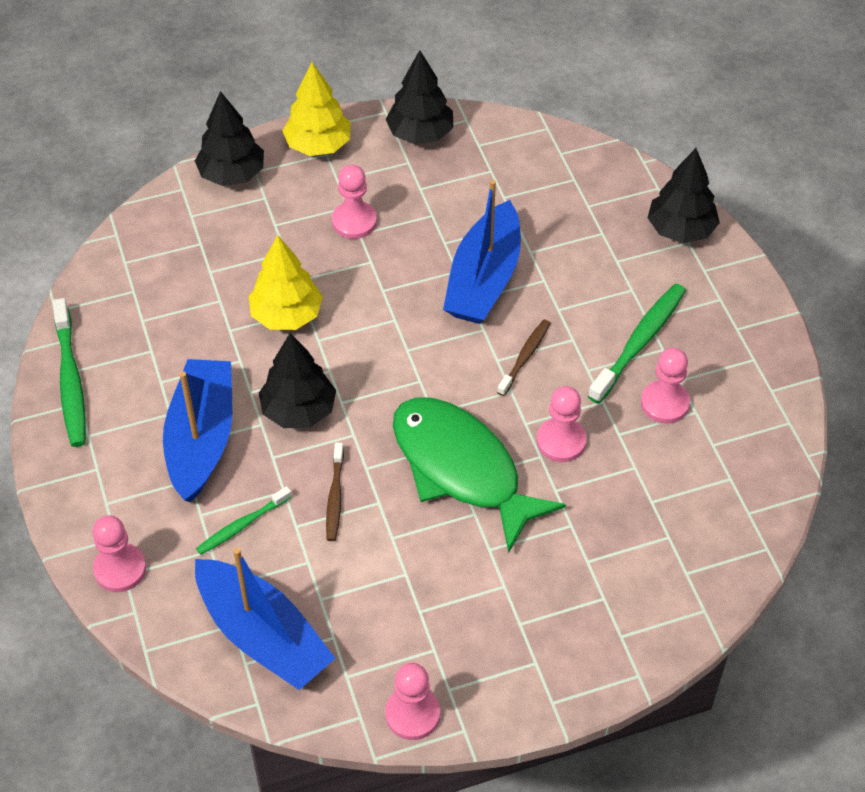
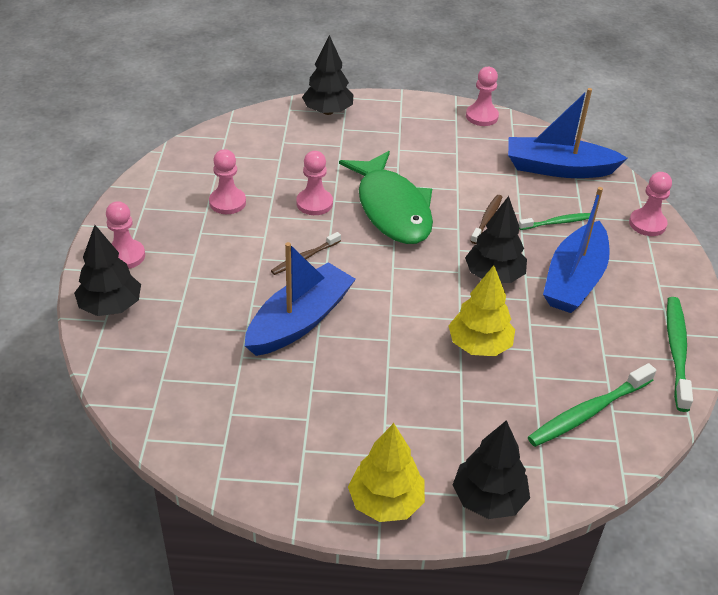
camera: 160 degrees left, 10 degrees down
blue boat [195,548,335,690] -> blue boat turned 60 degrees counterclockwise [508,88,628,178]
pink pawn [332,164,377,239] -> pink pawn moved to [106,201,145,269]
black tree [386,50,453,144] -> black tree moved to [302,35,354,115]
green toothbrush [588,284,686,404] -> green toothbrush moved to [528,363,656,447]

